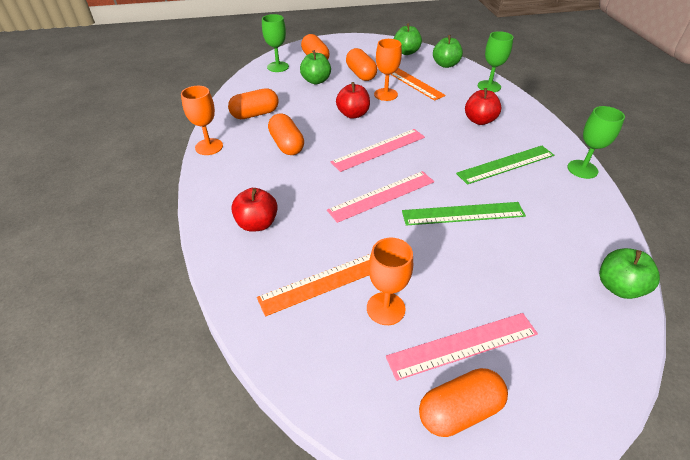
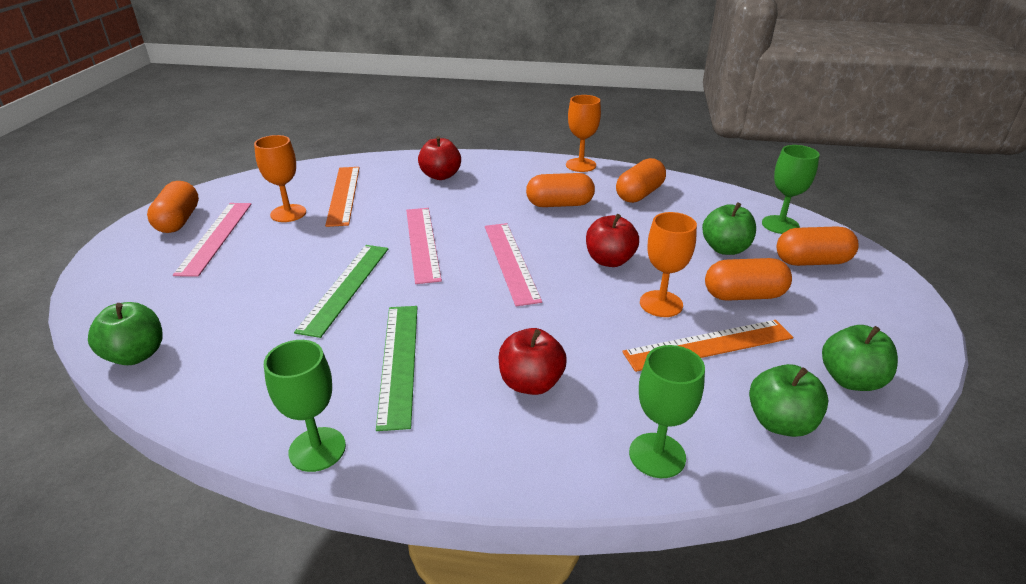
camera: 110 degrees right, 10 degrees down
orange capsule [228,88,279,119] -> orange capsule turned 45 degrees clockwise [616,158,666,203]

